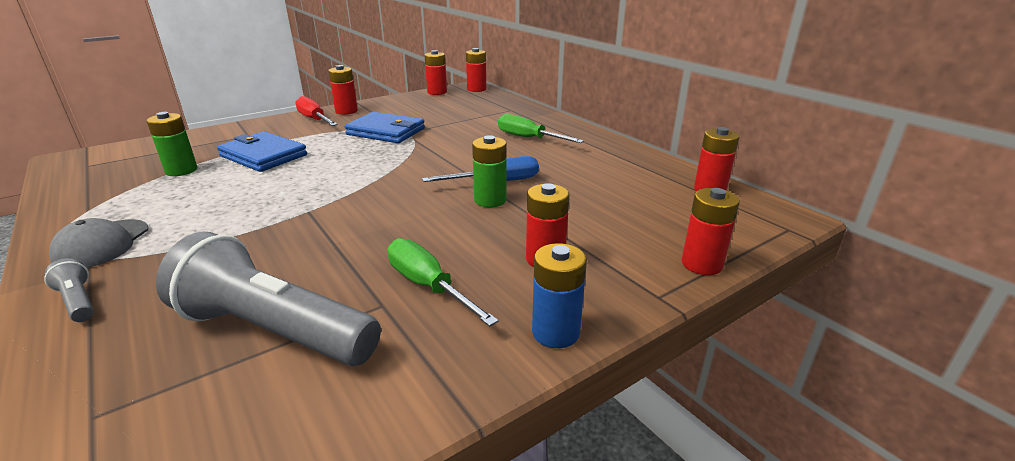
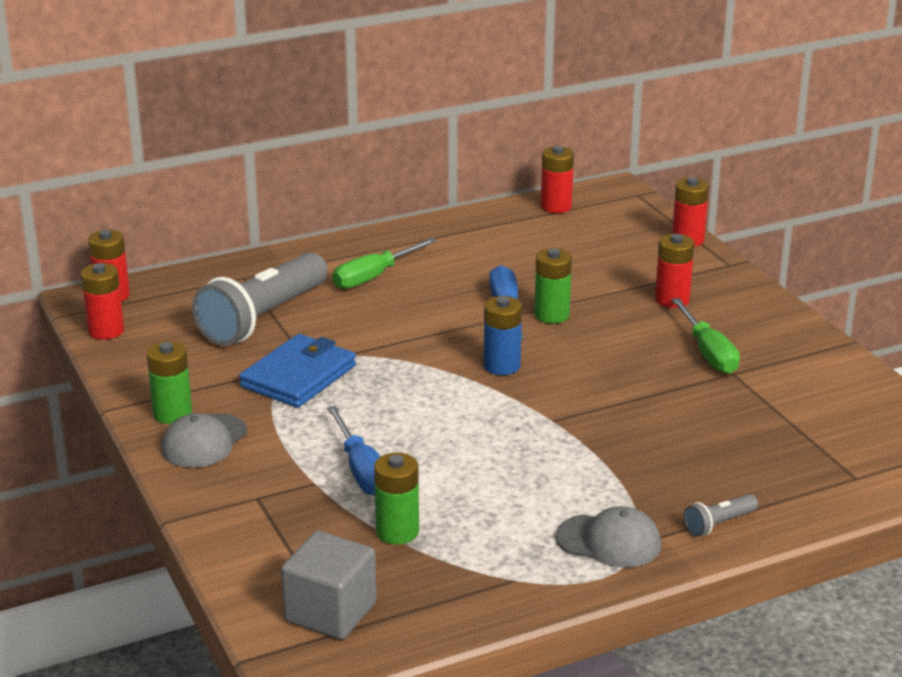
camera: 80 degrees left, 0 degrees up
grey flashlight [156,232,381,366] -> grey flashlight moved to [192,252,328,346]
blue wallet [217,131,307,172] -> blue screwdriver [327,405,381,496]
red screwdriver [295,96,338,126] -> grey cap [161,413,247,468]
red battery [328,65,358,115] -> green battery [147,341,192,424]
green screwdriver [388,238,499,326] -> green screwdriver turned 75 degrees counterclockwise [671,298,740,374]
blue battery [532,243,587,348] -> blue battery moved to [484,296,522,375]
none -> grey cube [281,531,376,640]

